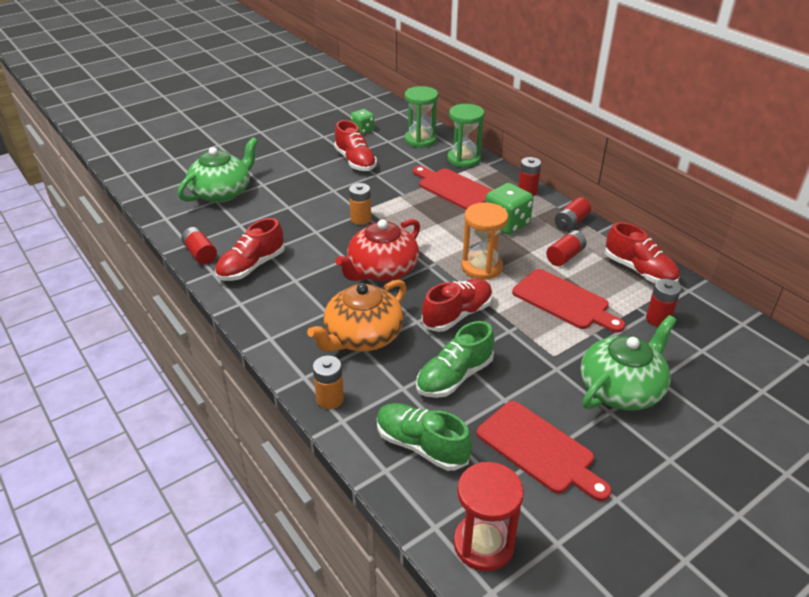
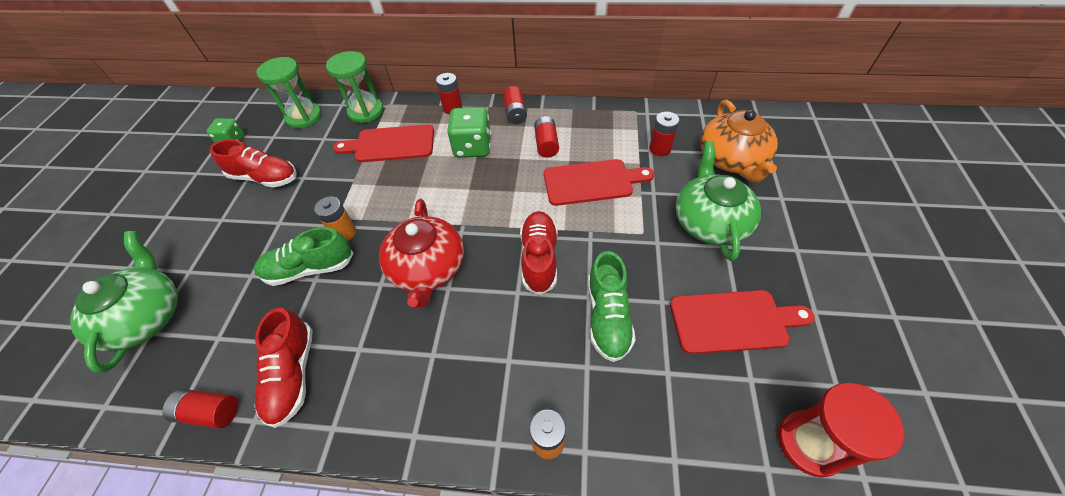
camera: 45 degrees left, 15 degrees up
orange teapot [307,280,406,352] -> orange teapot moved to [700,100,778,183]
green shoe [377,403,472,471] -> green shoe moved to [254,227,354,286]
orange hourglass [461,202,508,280] -> none
red shoe [605,222,680,283] -> none

